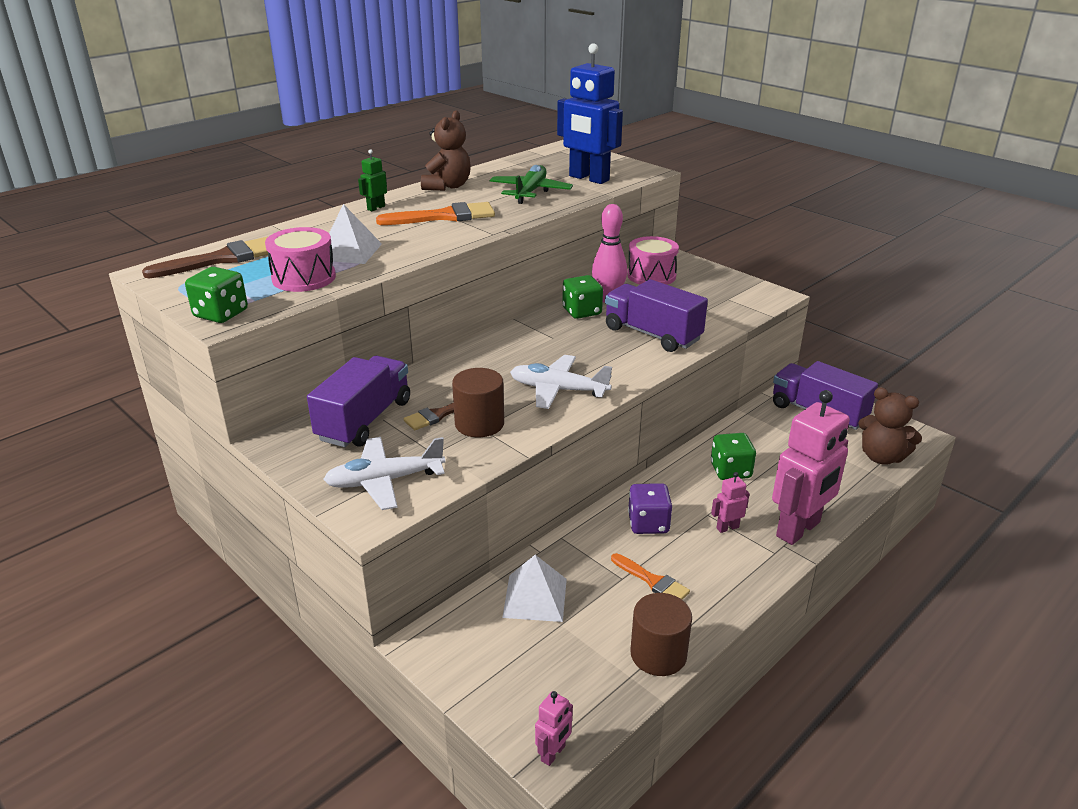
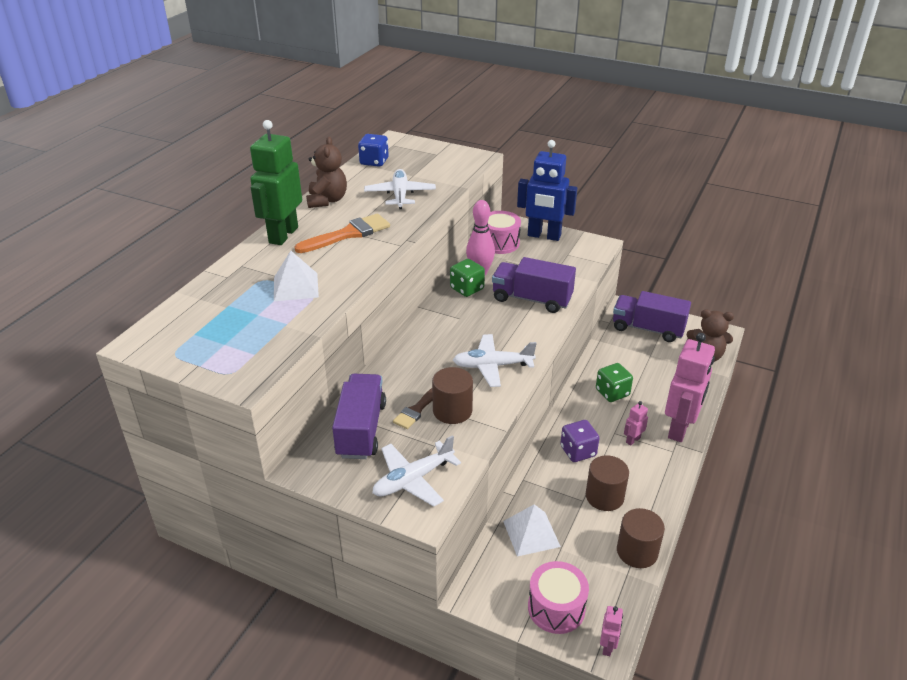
camera: 20 degrees left, 5 degrees up
brown brush [142,237,268,278] -> none
green dice [185,267,248,323] -> none
pink drum [265,227,336,292] -> pink drum moved to [528,561,589,634]
green robot [358,149,387,211] -> green robot [250,120,302,245], size x2.34
green plane [489,165,573,204] -> white plane [364,169,436,209]
blue robot [557,43,623,184] -> blue robot moved to [517,140,578,241]
orange brush [611,553,690,600] -> brown cylinder [586,455,629,511]
none -> blue dice [358,134,389,167]

